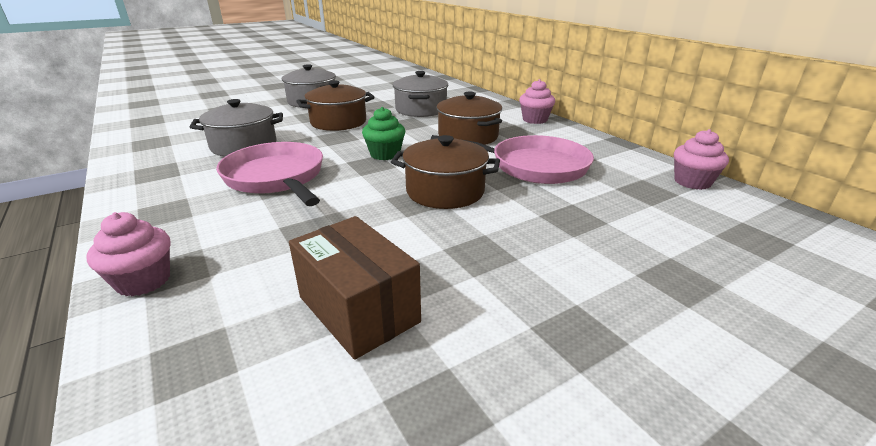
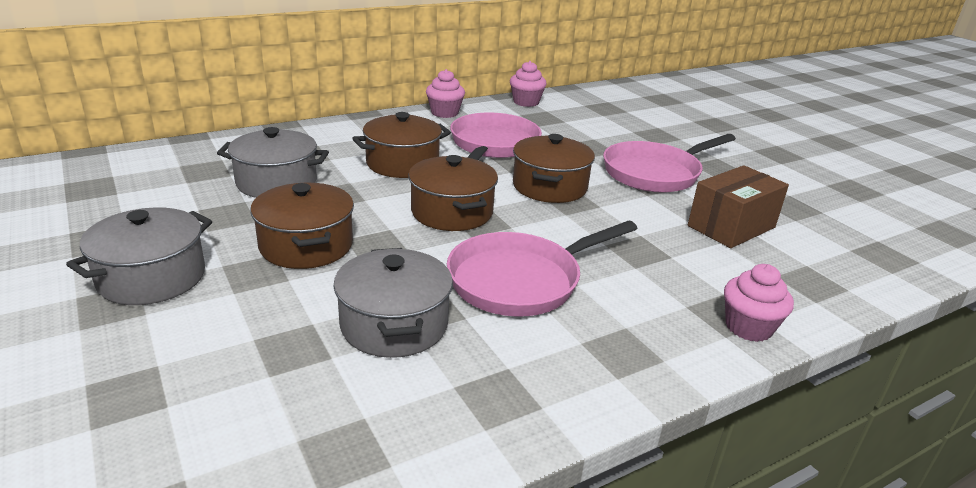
camera: 90 degrees left, 0 degrees up
green cupcake [362,107,405,160] -> brown pot [408,155,498,231]
pink cupcake [519,79,555,124] -> pink cupcake moved to [426,69,465,118]
none -> pink pan [603,134,736,192]

